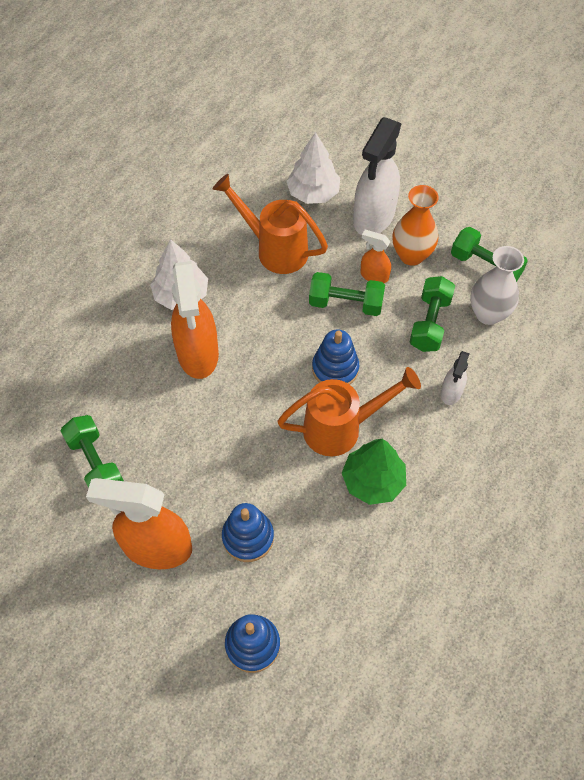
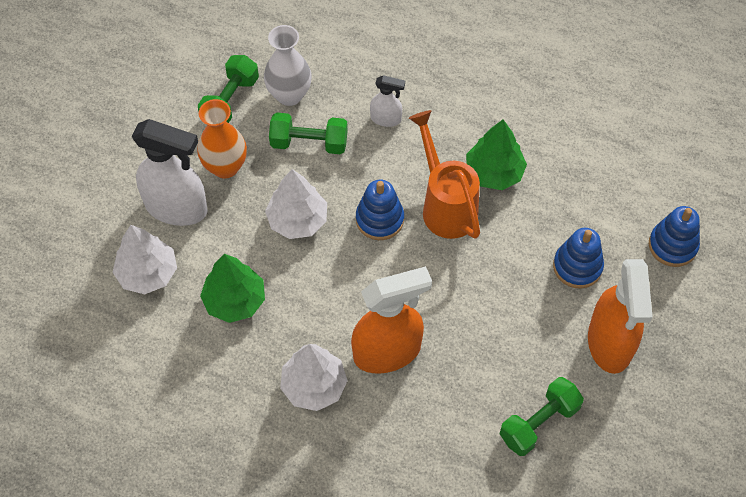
camera: 100 degrees left, 0 degrees up
orange watering can [213,174,328,274] -> green tree [200,254,265,323]
green dumbbell [309,272,385,316] -> white tree [265,169,327,239]
orange spray bottle [360,230,391,283] -> none

